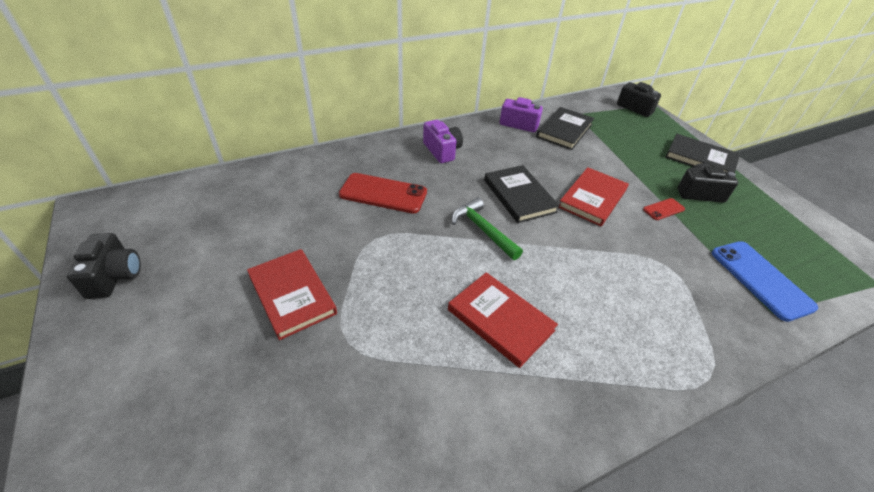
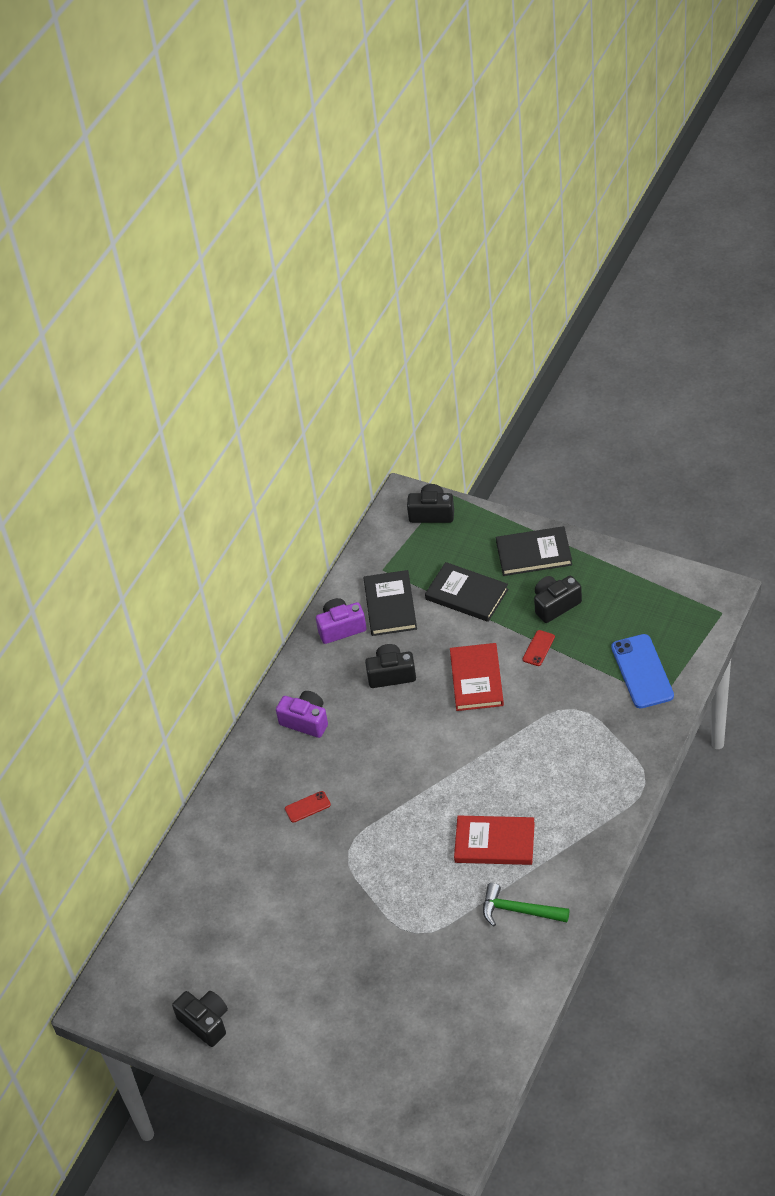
camera: 30 degrees left, 5 degrees up
red book [247,249,337,340] -> none
red phone [339,173,427,213] -> red phone [285,791,331,823], size x0.49
green hammer [452,198,523,260] -> green hammer moved to [483,883,570,927]
black book [484,165,560,223] -> black book moved to [425,562,508,622]
blue phone [712,241,818,322] -> blue phone turned 45 degrees clockwise [611,634,674,708]
none -> black camera [365,644,416,688]

